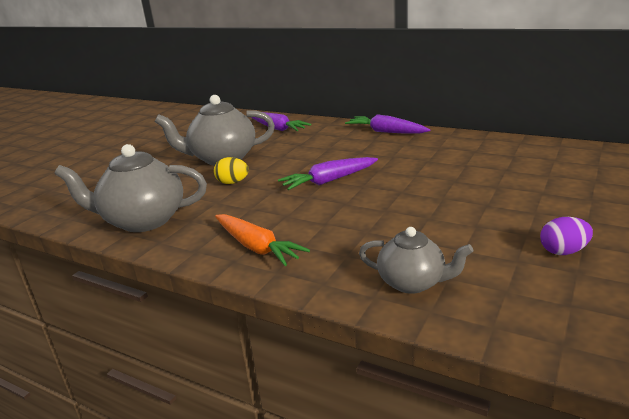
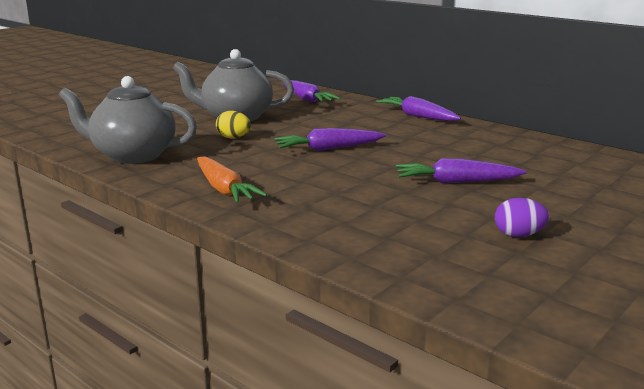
camera: 10 degrees right, 5 degrees down
grey teapot [359,227,473,294] -> none
none -> purple carrot [396,158,526,184]

